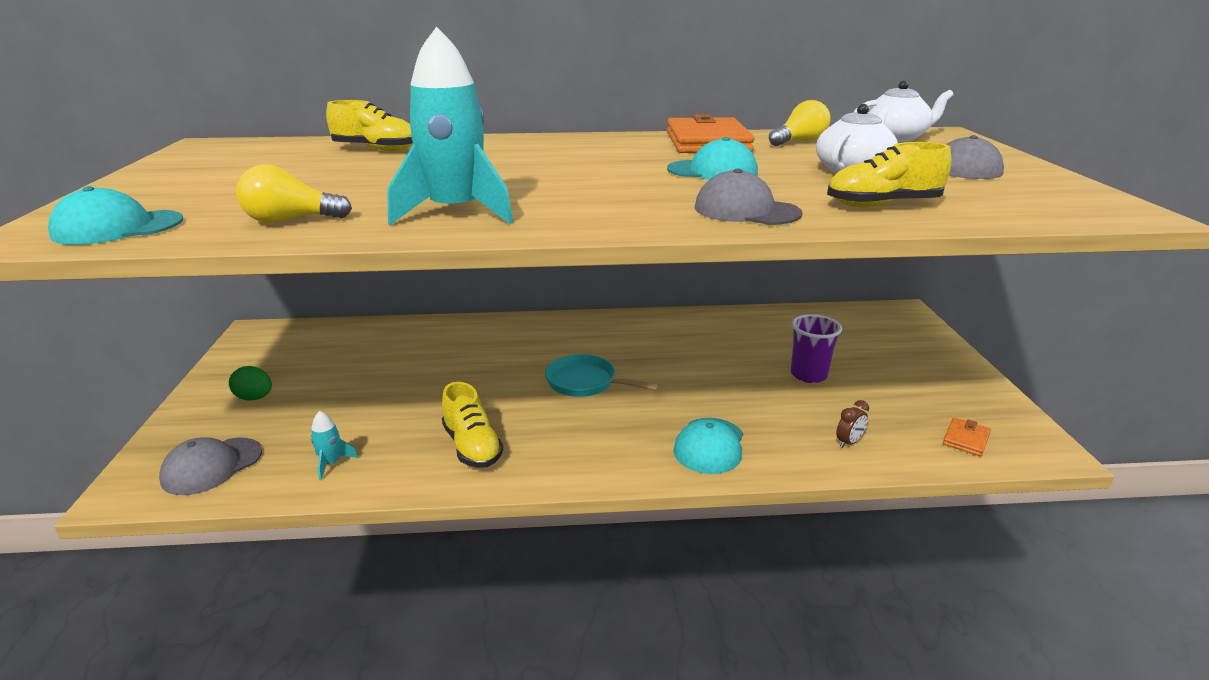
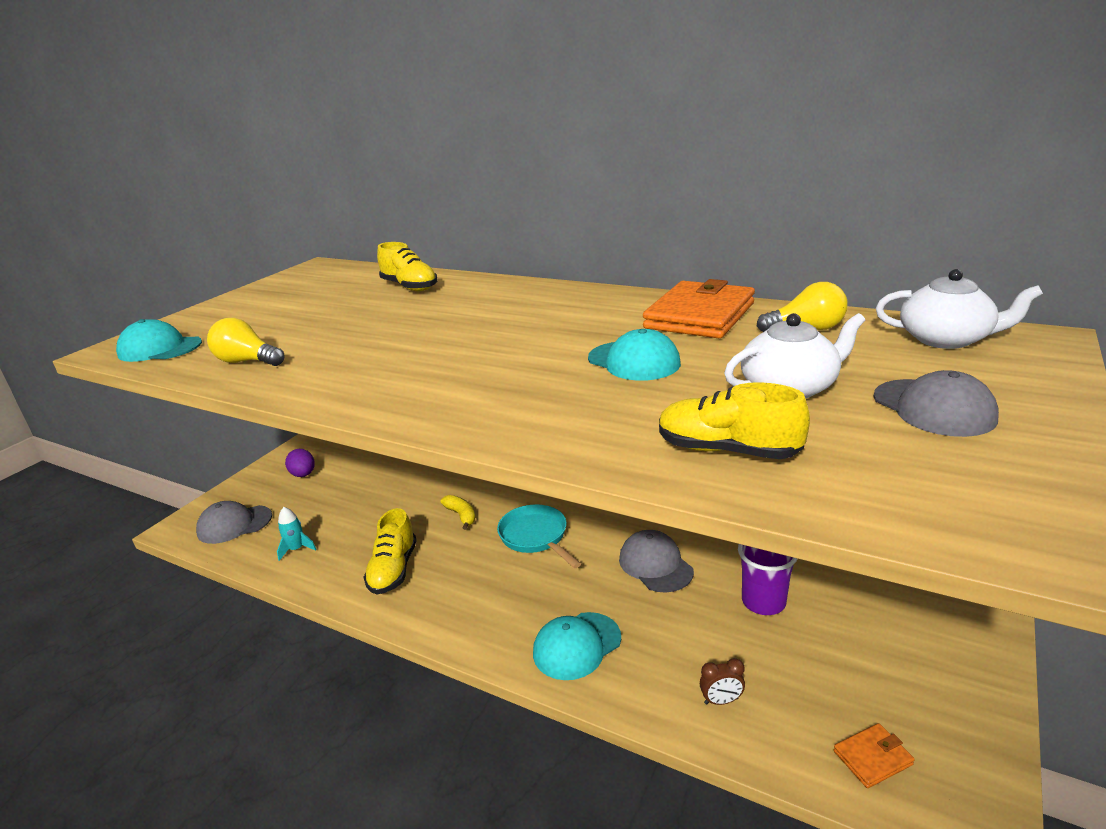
camera: 35 degrees right, 0 degrees up
green egg [229,366,272,401] -> purple egg [285,449,315,477]
turquoise rocket [387,27,513,225] -> none
grey cap [695,169,803,225] -> grey cap moved to [619,530,694,593]
none -> yellow banana [440,495,475,530]

